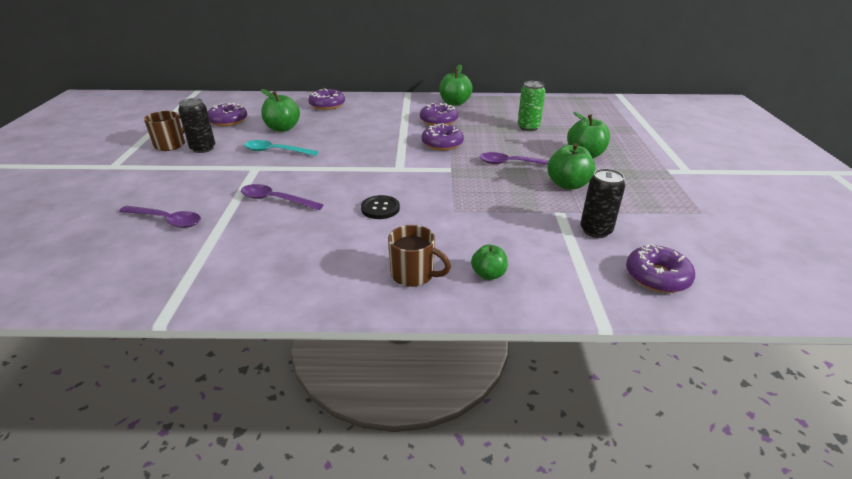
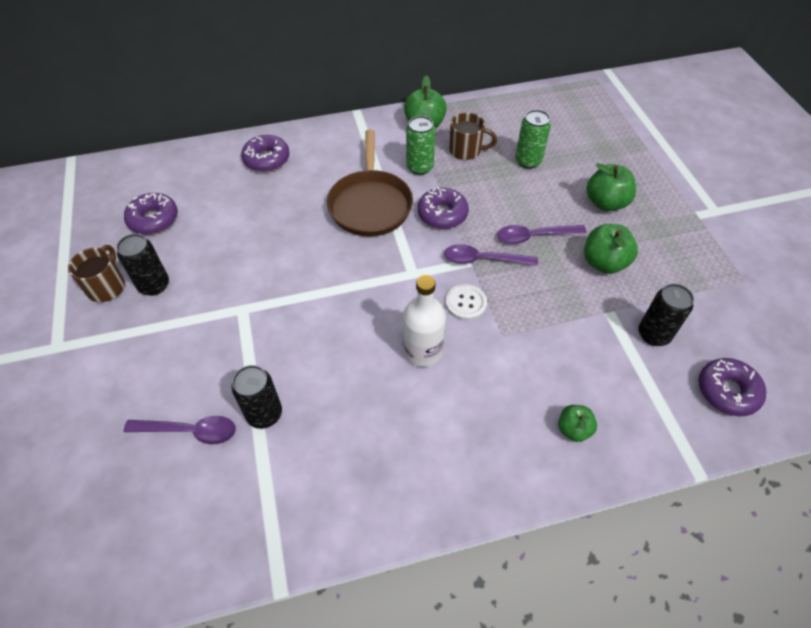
camera: 15 degrees left, 20 degrees up
purple spoon [241,184,324,210] -> purple spoon moved to [444,244,538,266]
turquoise spoon [244,140,319,156] -> none
green apple [261,89,300,132] -> none
black button [361,195,400,219] -> white bottle [403,275,446,367]
brown mug [388,225,451,287] -> brown mug moved to [449,113,497,160]
purple donut [420,103,458,126] -> green can [406,116,435,175]
none -> black can [232,365,282,429]
none -> brown pan [327,129,413,237]
none -> white button [445,284,487,321]

